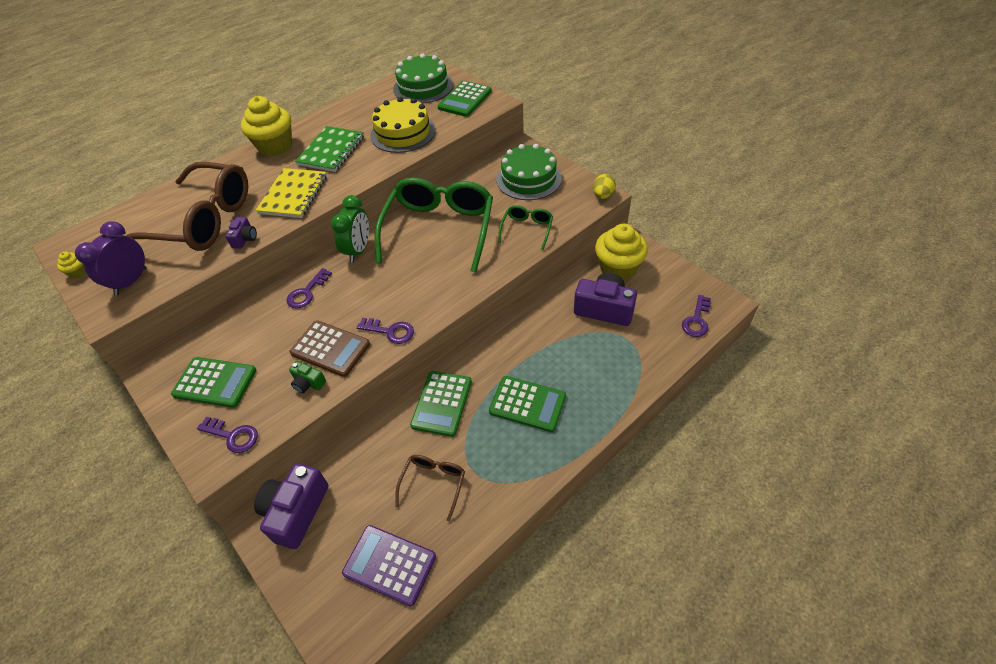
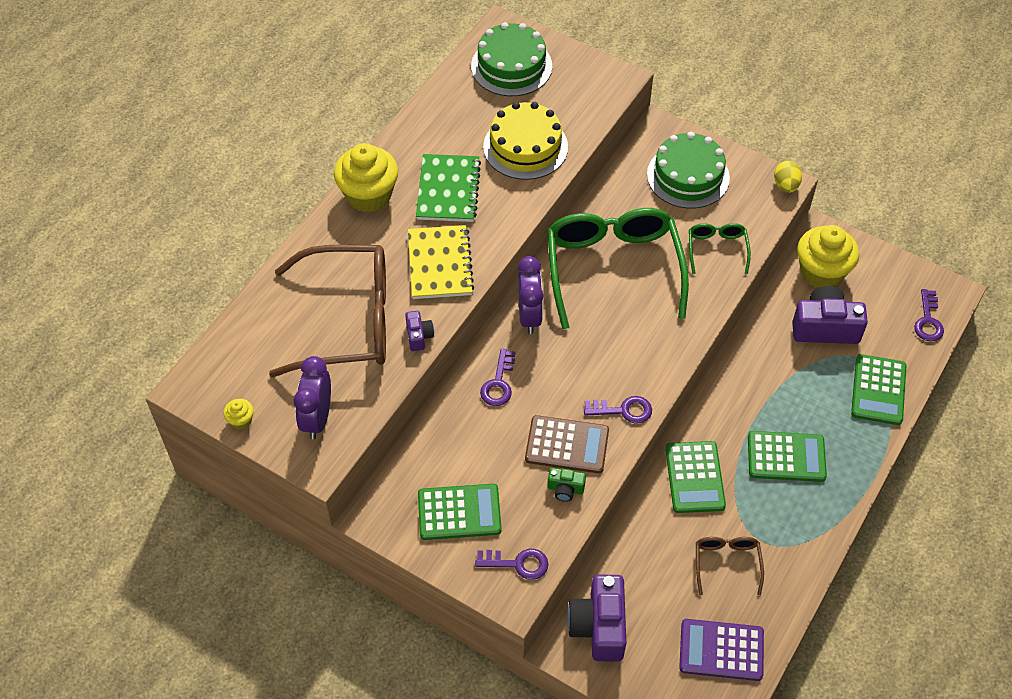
camera: 20 degrees left, 5 degrees up
green clock [331,195,369,262] -> purple clock [518,256,543,334]
green calculator [437,81,492,117] -> green calculator moved to [851,354,907,425]

